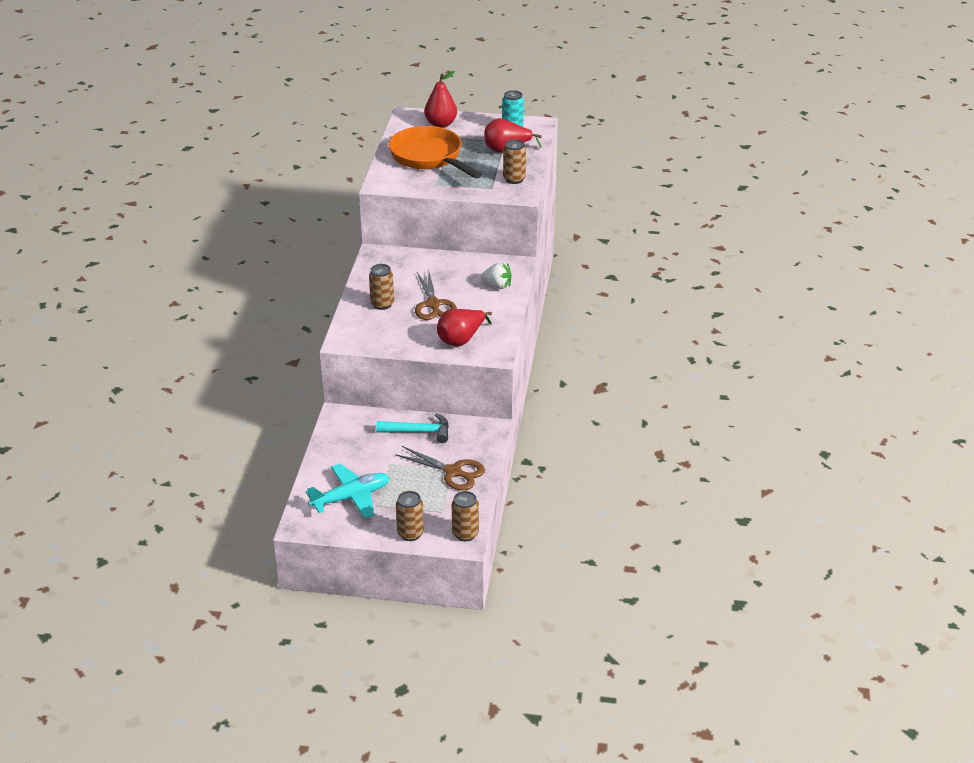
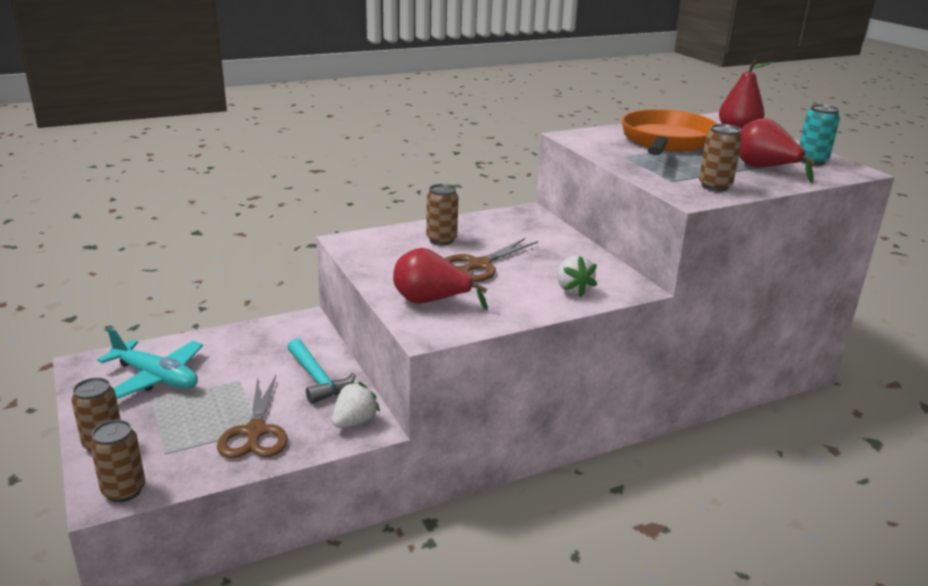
camera: 55 degrees right, 10 degrees down
none -> white strawberry [332,382,380,428]

